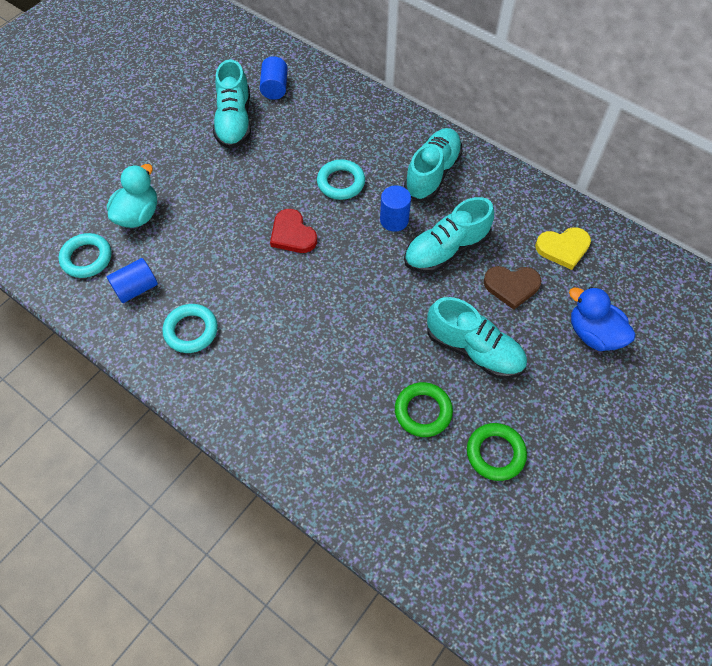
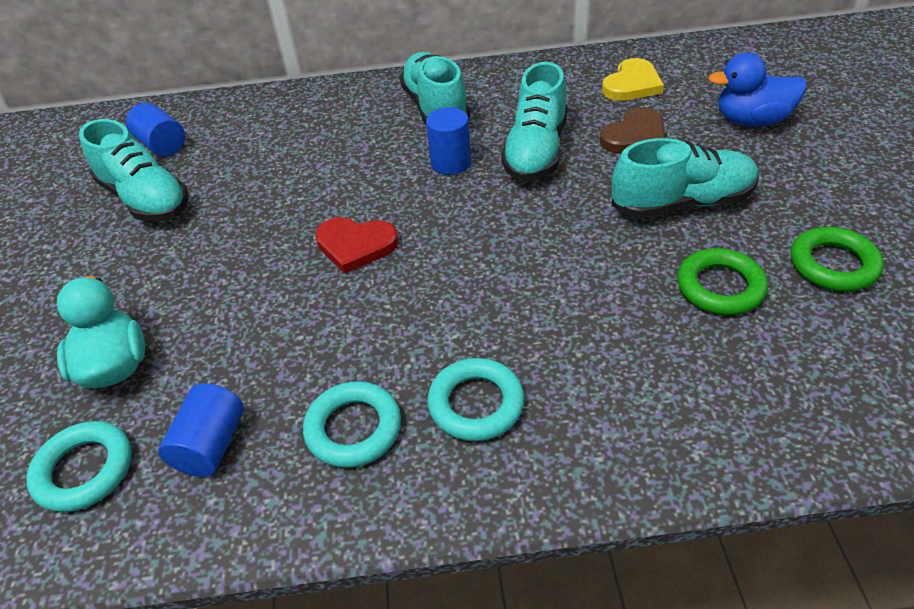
camera: 40 degrees left, 15 degrees down
turquoise ring [317,159,365,200] -> turquoise ring moved to [427,358,525,441]

